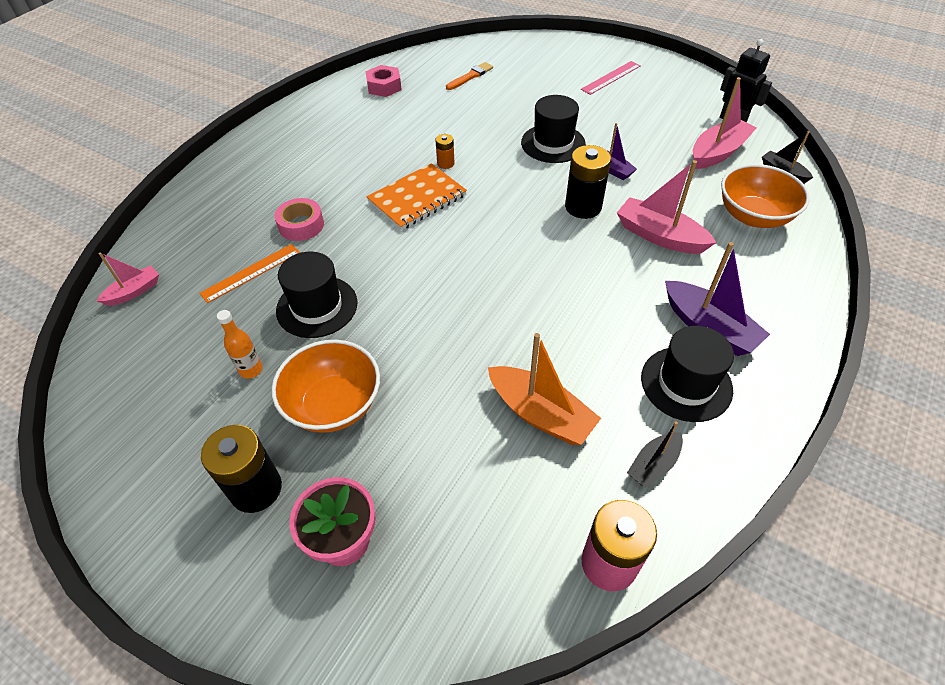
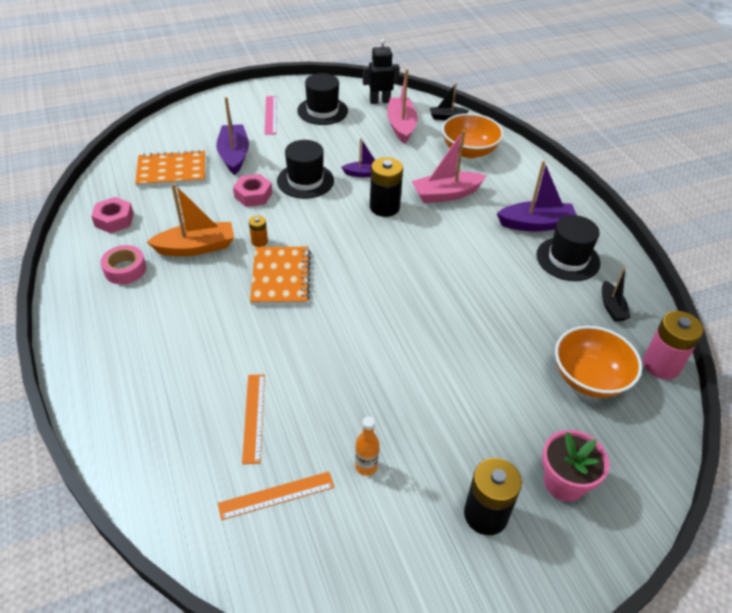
camera: 55 degrees left, 5 degrees down
pink boat [97,252,159,306] -> none
orange bowl [272,340,380,433] -> orange bowl moved to [555,326,642,398]
pink tape [275,198,324,241] -> pink tape moved to [101,245,146,284]
black hat [276,251,358,338] -> black hat moved to [297,73,348,125]
orange brush [446,62,493,90] -> orange notebook [135,150,205,187]
orange boat [488,333,601,445] -> orange boat moved to [147,183,234,256]
none -> purple boat [216,97,249,175]
none -> orange ruler [218,472,334,520]
none -> pink nut [233,174,272,207]

